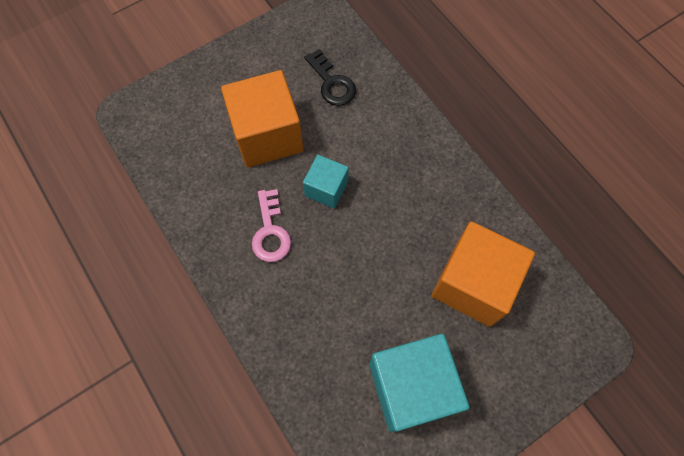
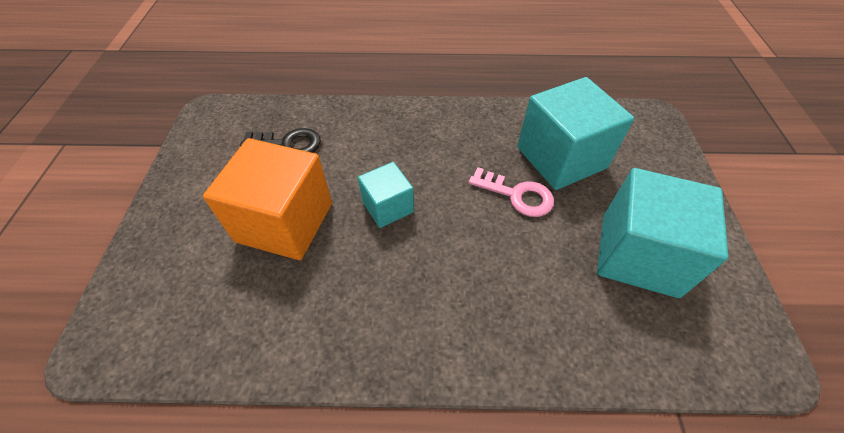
camera: 55 degrees left, 15 degrees down
pink key [252,189,291,262] -> pink key moved to [468,167,554,217]
orange cube [431,221,535,327] -> turquoise cube [517,77,634,190]

